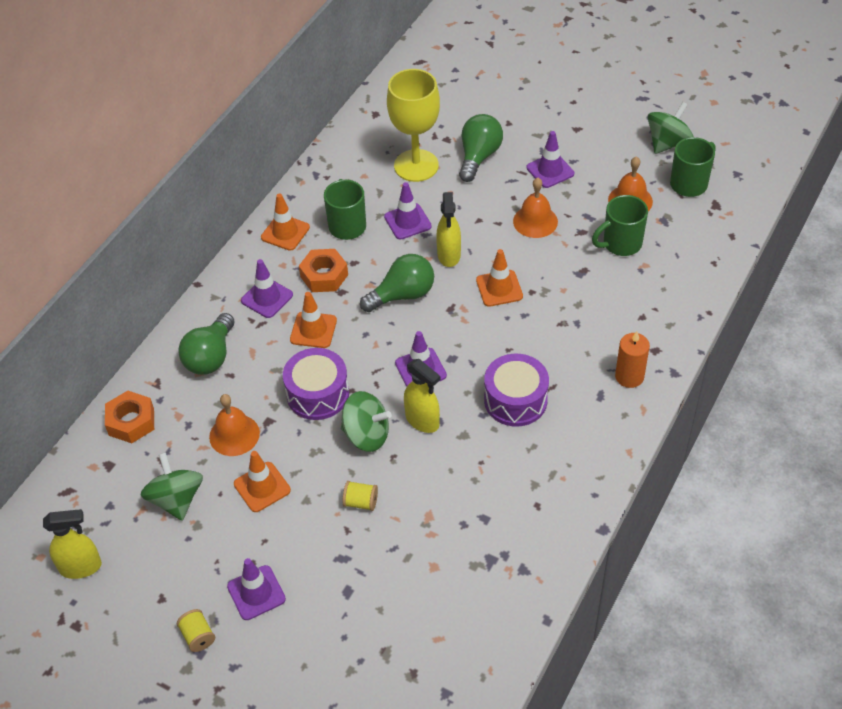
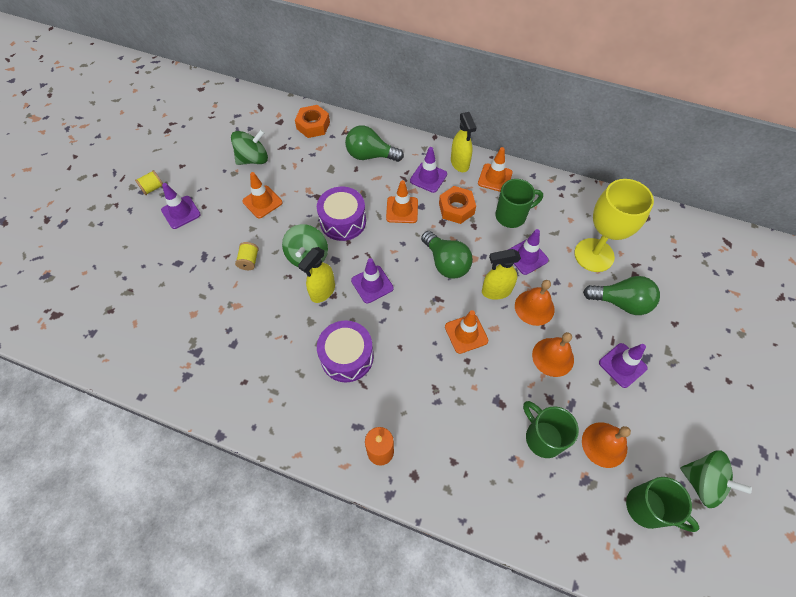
camera: 80 degrees right, 10 degrees up
yellow spray bottle [43,509,102,579] -> yellow spray bottle moved to [451,112,477,172]
orange bell [209,394,260,456] -> orange bell moved to [515,280,555,326]

